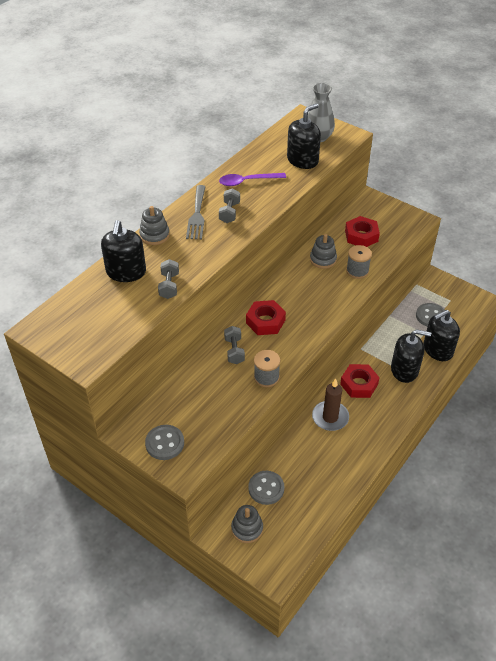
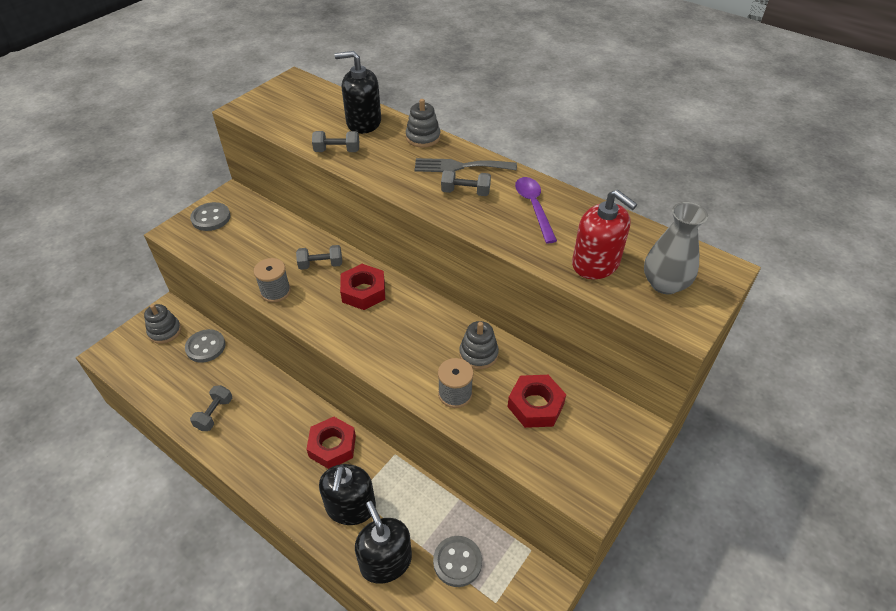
camera: 90 degrees right, 0 degrees up
black soap dispenser [287,103,321,169] -> red soap dispenser [572,190,637,279]
brown candle [312,379,349,431] -> none
none -> grey dumbbell [190,385,232,431]

